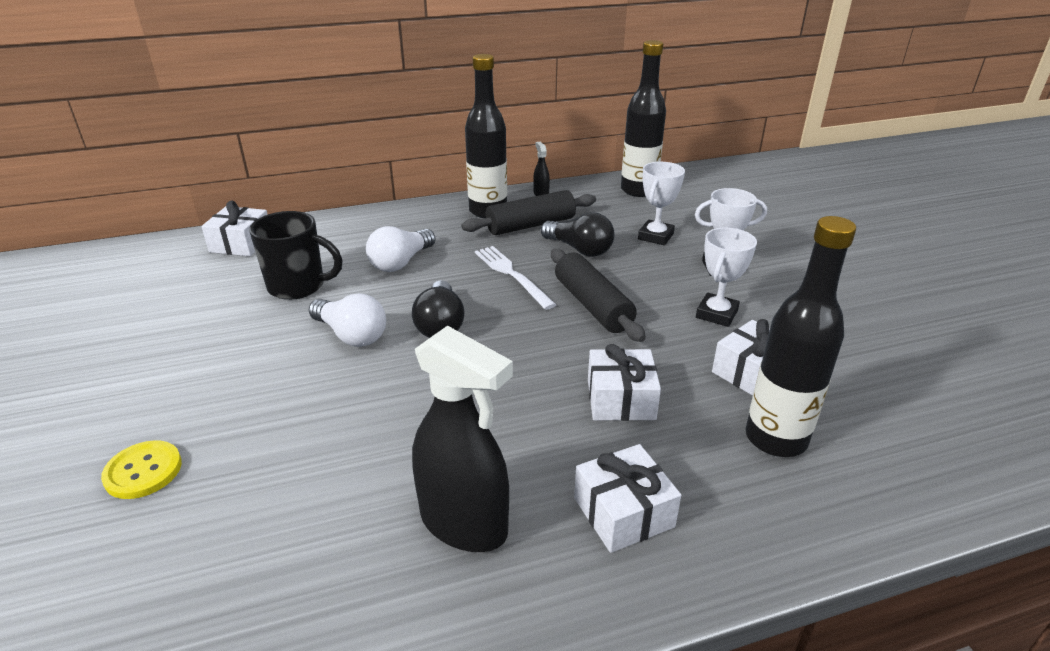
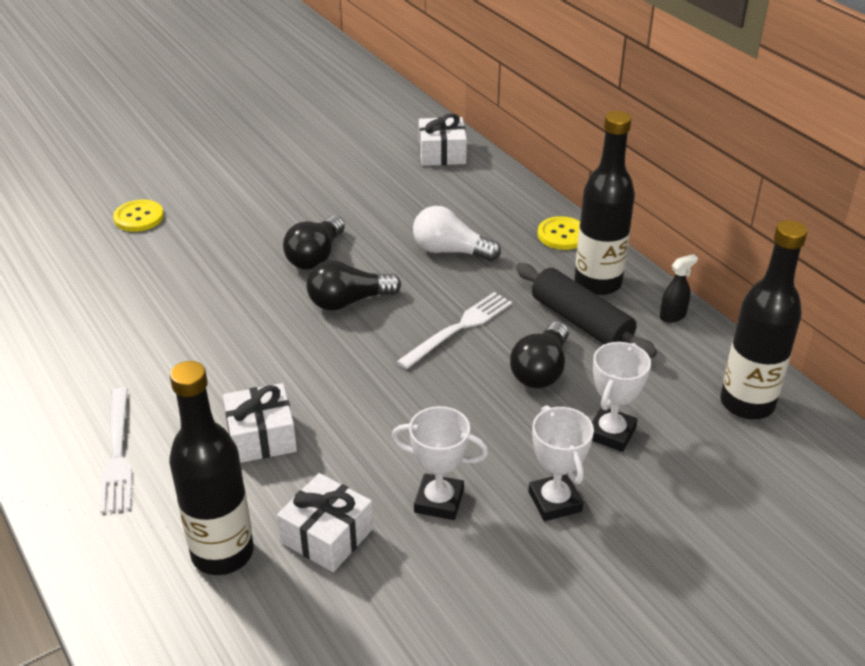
camera: 75 degrees right, 5 degrees up
black mug [249,211,342,300] -> none
white light bulb [309,293,386,347] -> black light bulb [283,216,345,270]
black spray bottle [412,326,513,552] -> none
black rolling pin [551,249,646,342] -> none
white gift [574,444,681,553] -> white fork [100,388,132,513]
white trophy [638,162,685,245] -> white trophy turned 75 degrees counterclockwise [592,342,651,452]
none -> yellow button [538,216,580,250]

